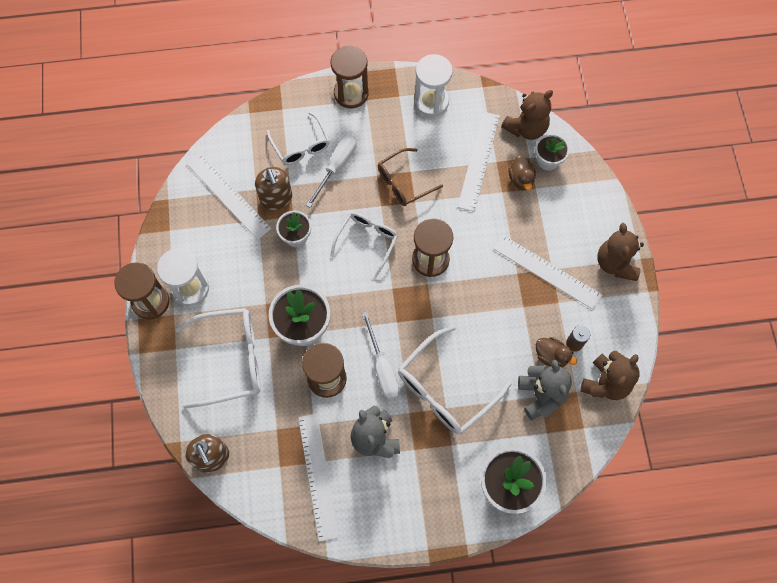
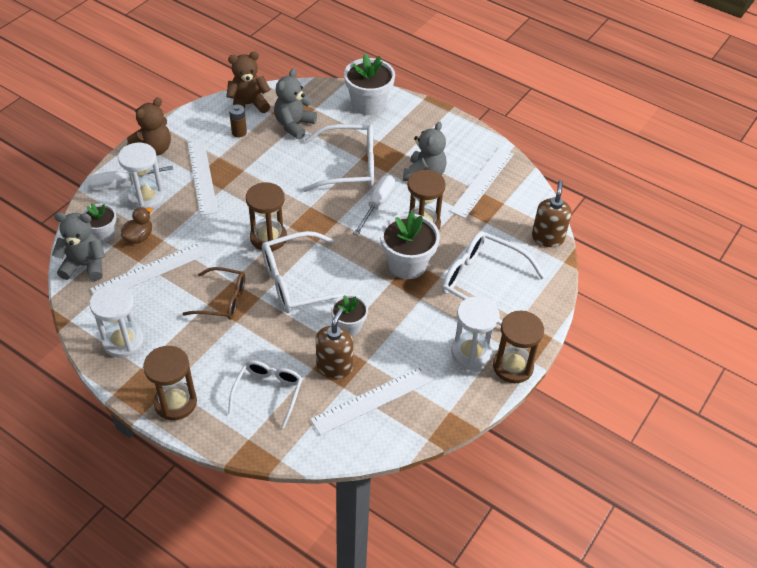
camera: 140 degrees left, 20 degrees down
white ruler [187,153,271,240] -> white ruler turned 60 degrees clockwise [310,366,433,435]
white screwdriver [306,136,356,208] -> white screwdriver moved to [87,166,173,191]
white glasses [330,212,398,278] -> white glasses [262,231,360,313], size x1.55
brown teddy bear [501,90,553,140] -> grey teddy bear [52,212,105,281]
brown duck [536,337,577,367] -> none
none -> white hourglass [118,143,164,209]

